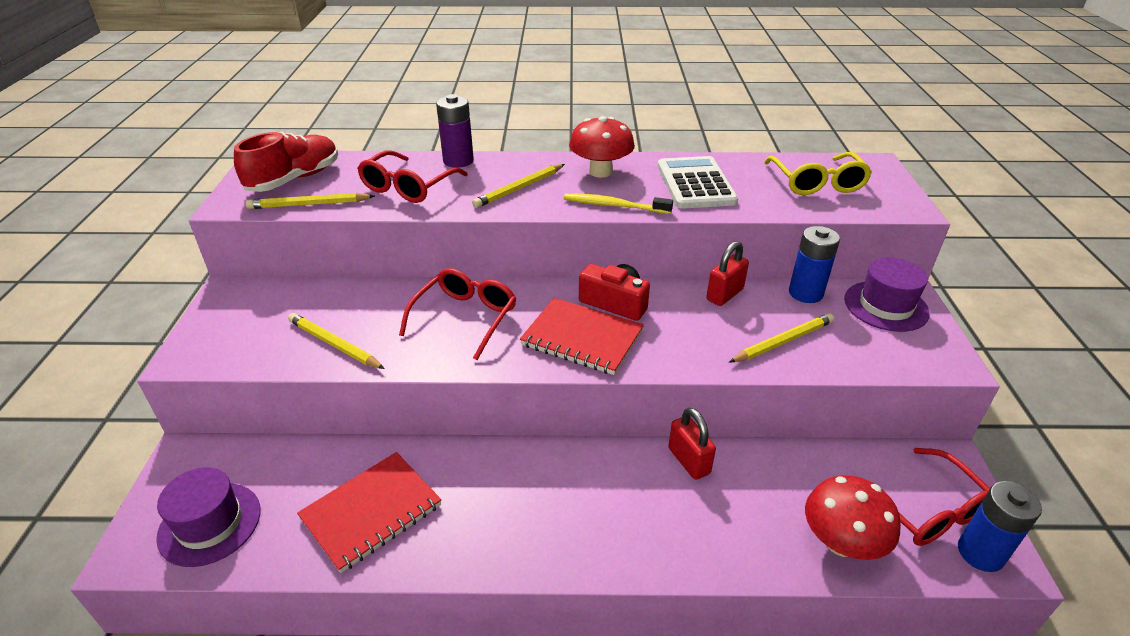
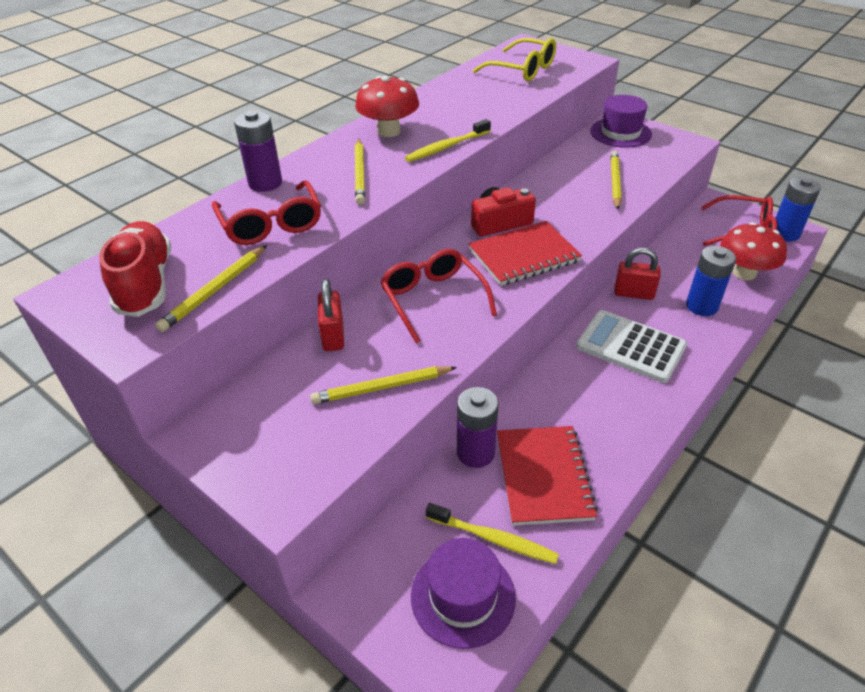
camera: 50 degrees left, 5 degrees up
white calculator [658,156,738,209] -> white calculator moved to [576,310,687,383]
red padlock [706,241,749,306] -> red padlock moved to [318,279,344,351]
blue battery [789,226,840,303] -> blue battery moved to [686,246,736,316]
none -> yellow toothbrush [426,503,559,564]
none -> purple battery [457,387,499,468]

